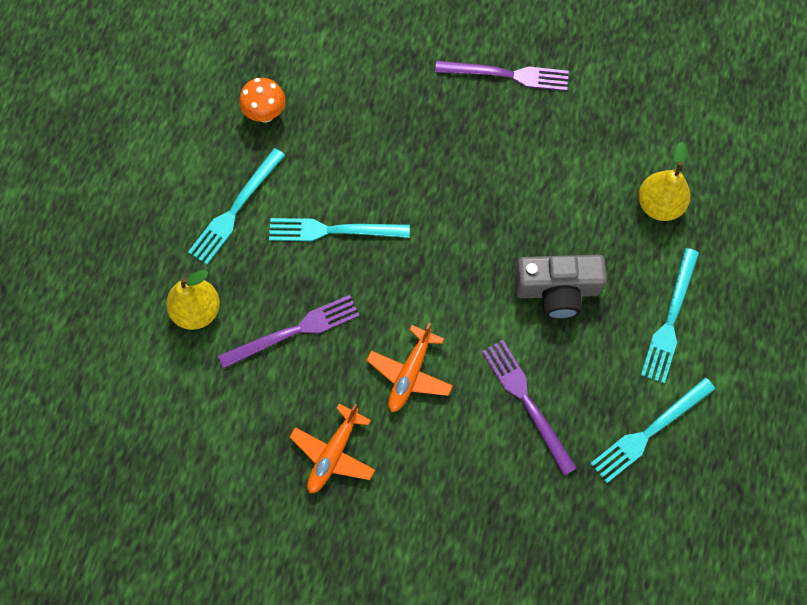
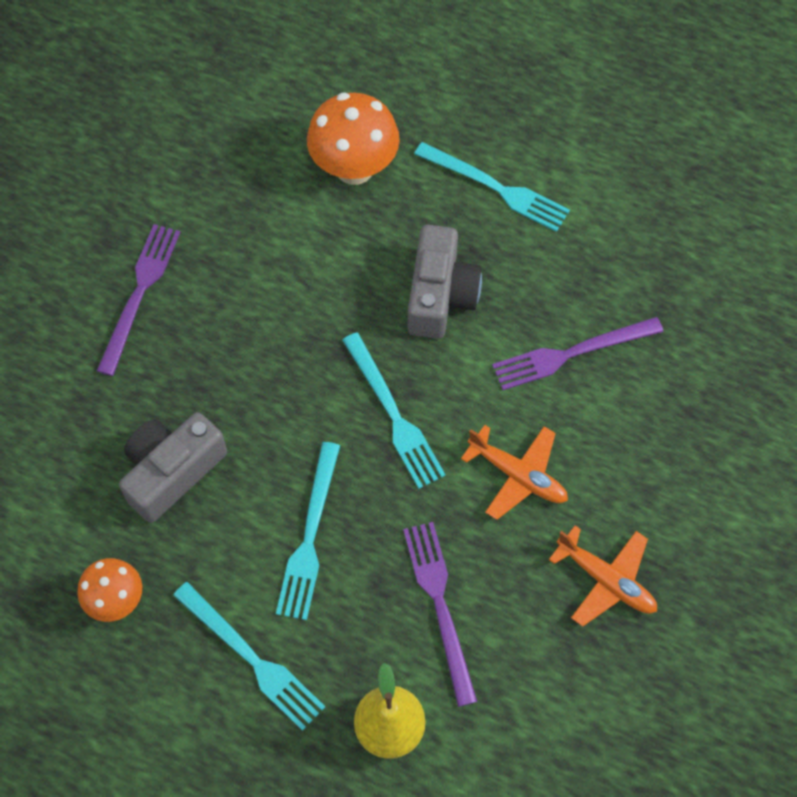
camera: 80 degrees left, 5 degrees down
turquoise fork [590,378,715,483] -> turquoise fork moved to [342,332,446,489]
yellow pear [638,142,690,221] -> orange mushroom [307,93,400,185]
none -> grey camera [119,412,227,523]

